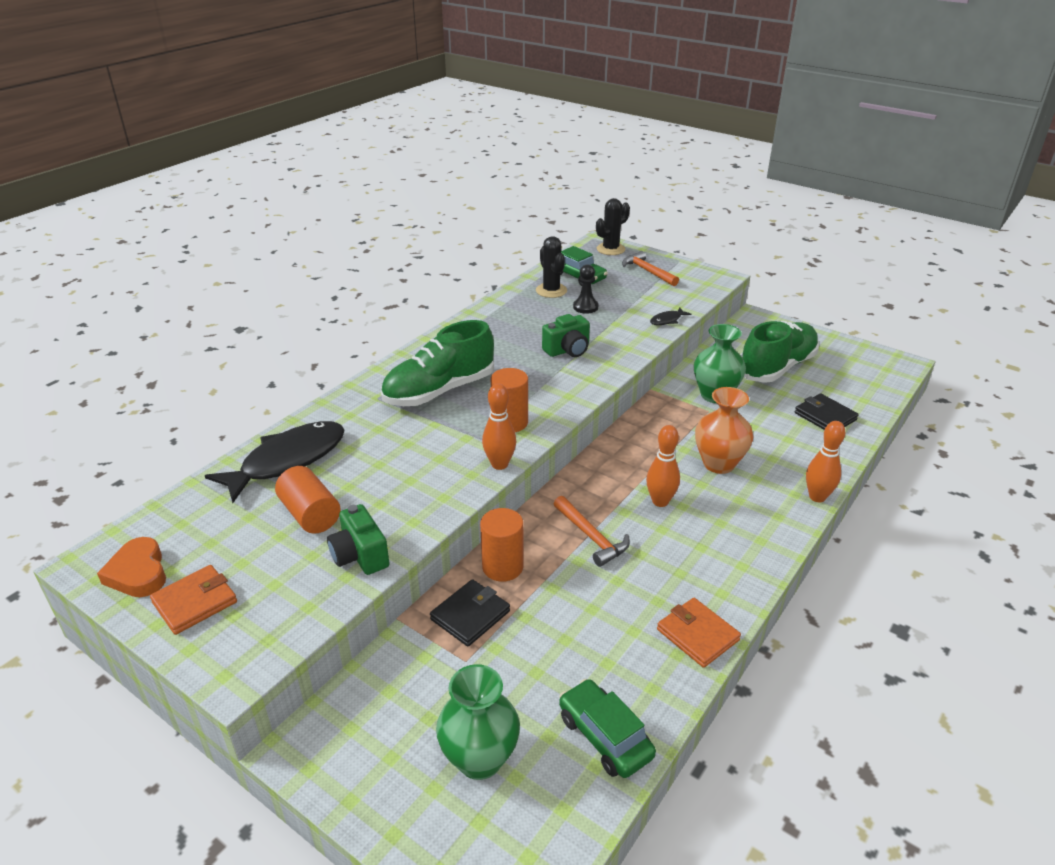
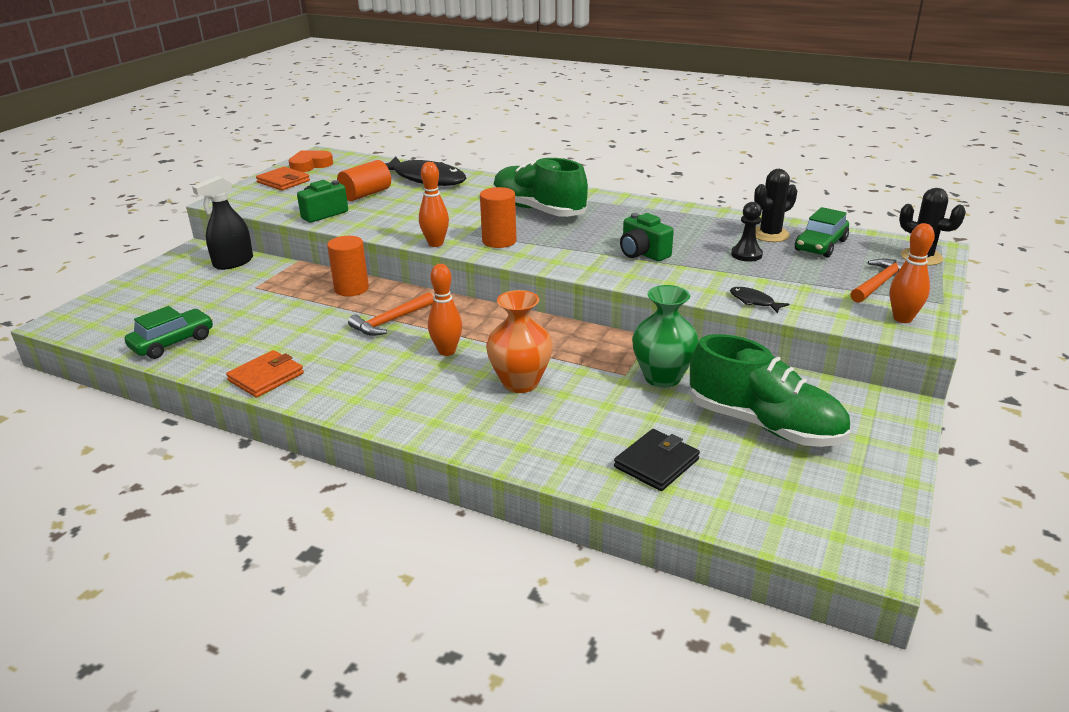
camera: 80 degrees right, 5 degrees down
black wallet [430,579,510,646] -> none
green vase [436,664,520,780] -> none
orange bowling pin [806,421,845,502] -> orange bowling pin moved to [890,223,935,323]
none -> black spray bottle [192,176,253,270]

